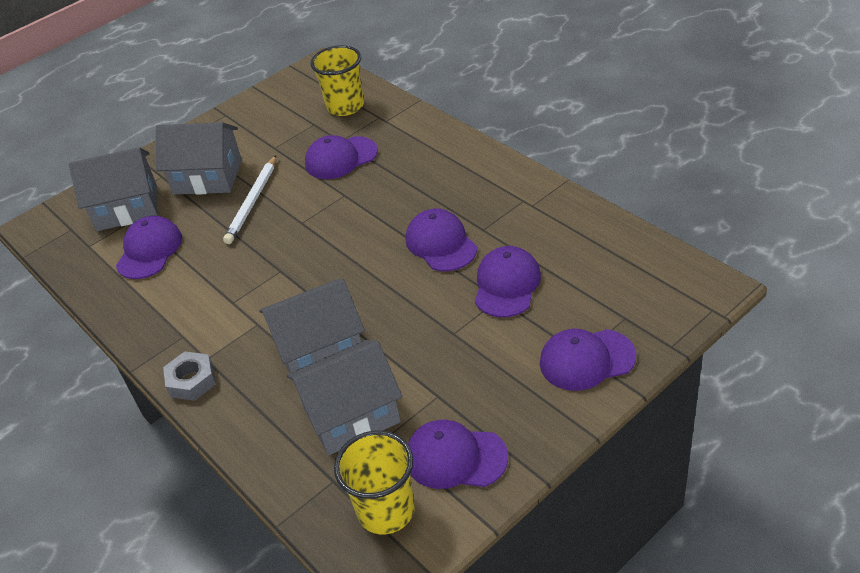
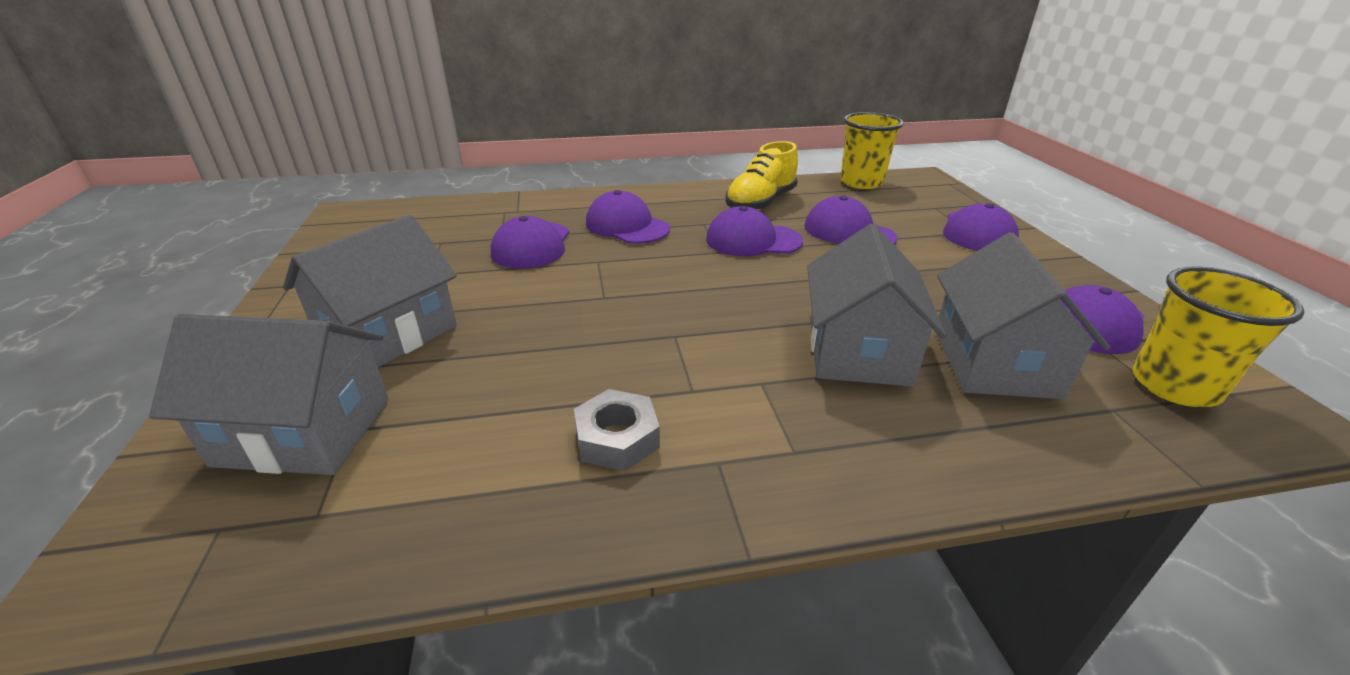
camera: 65 degrees left, 10 degrees down
grey house [69,147,158,231] -> grey house turned 75 degrees clockwise [149,314,389,475]
purple cap [116,216,182,279] -> purple cap moved to [586,190,670,244]
grey nut [163,352,216,401] -> grey nut moved to [574,389,660,471]
white pencil [223,155,276,244] -> none
yellow cup [311,45,364,116] -> yellow cup moved to [840,112,904,189]
none -> yellow shoe [725,141,798,210]

